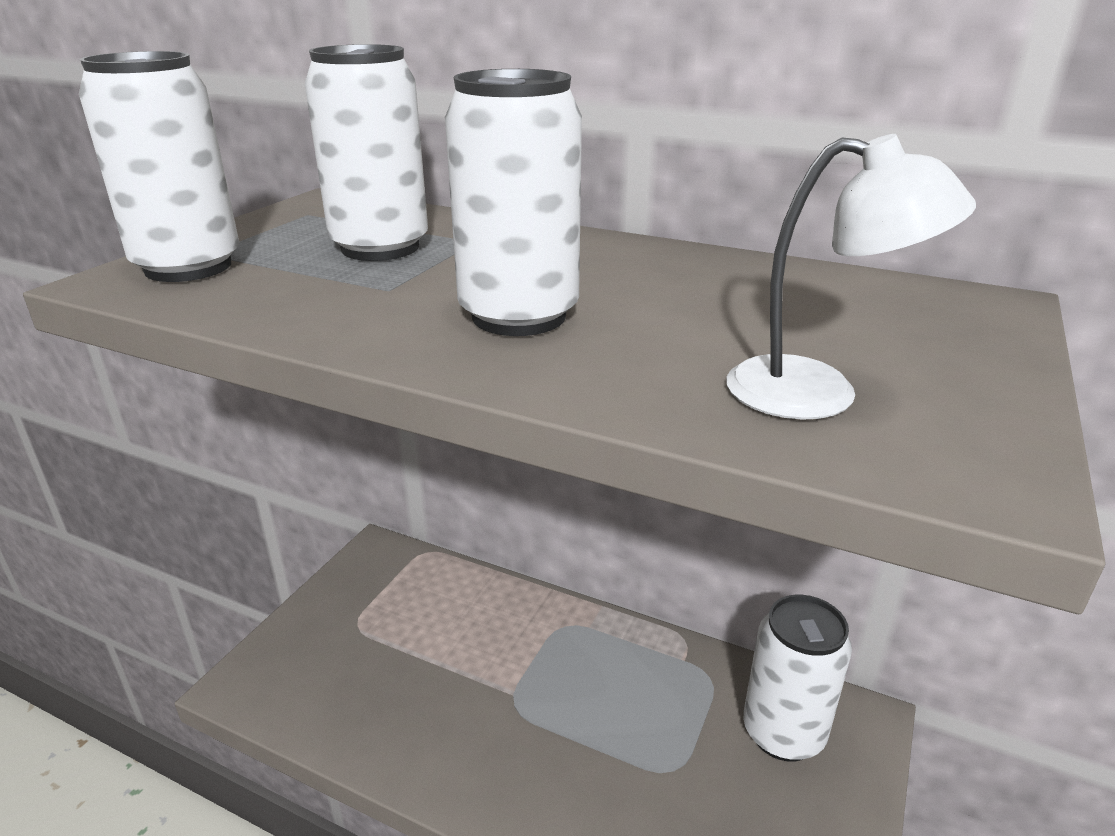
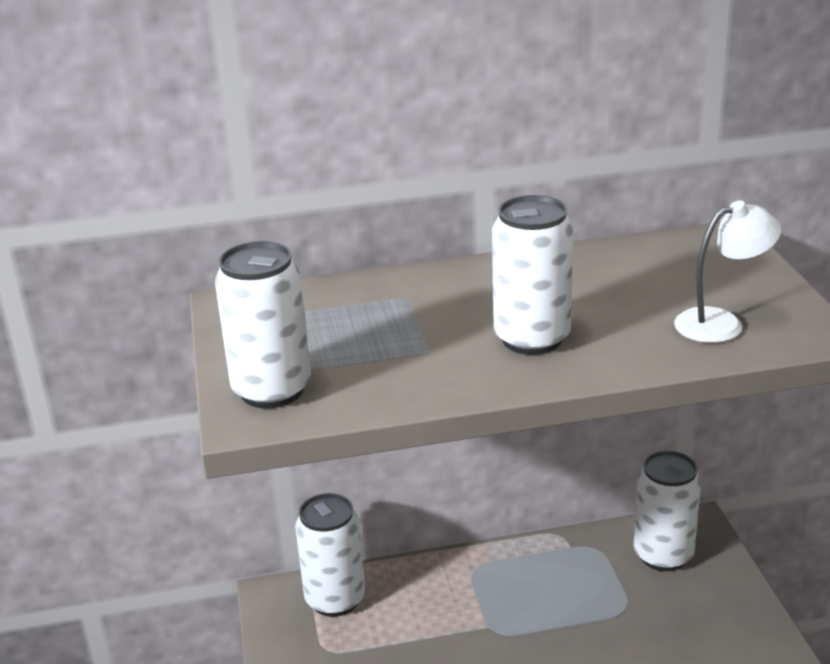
camera: 35 degrees left, 0 degrees up
white can [305,44,428,261] -> white can moved to [295,493,365,617]

